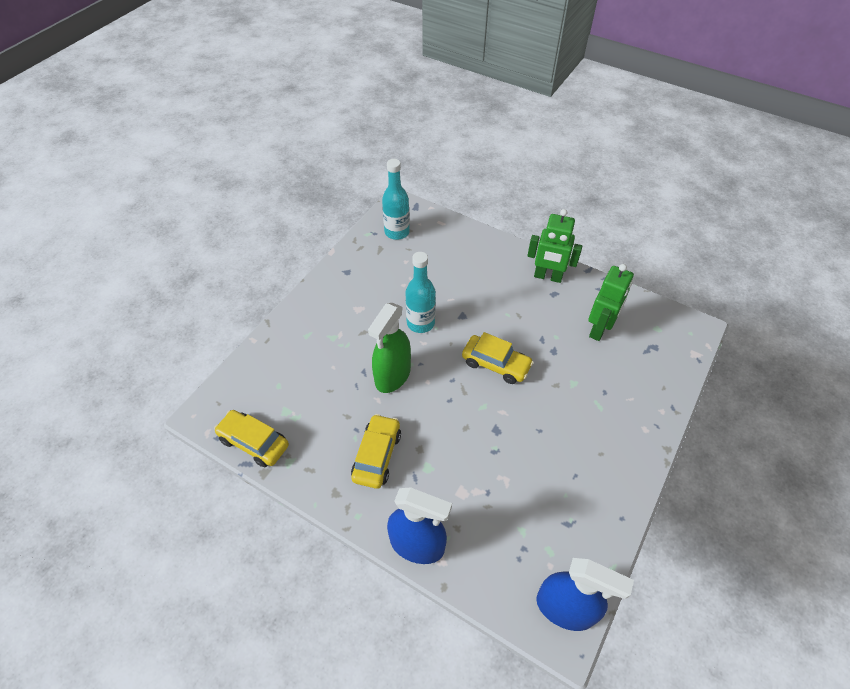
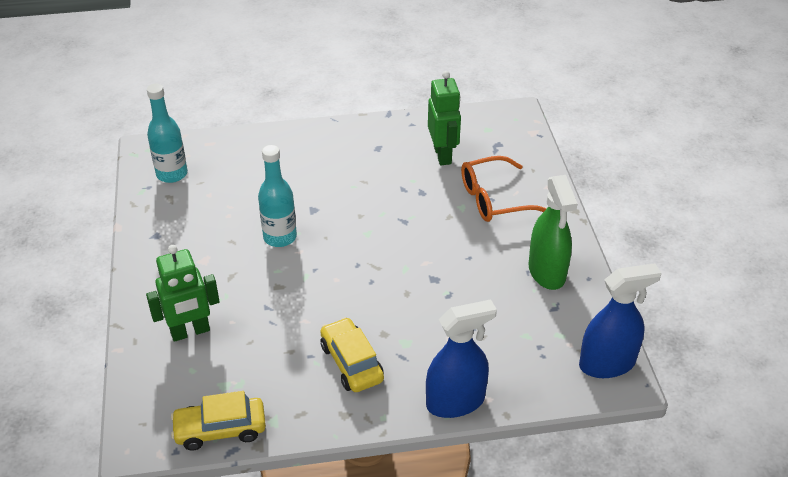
camera: 40 degrees left, 10 degrees down
green spray bottle [368,303,411,393] -> green spray bottle moved to [529,175,578,290]
yellow car [462,332,534,384] -> none
green robot [527,209,582,283] -> green robot moved to [146,245,220,342]
none -> orange glasses [461,156,547,222]

